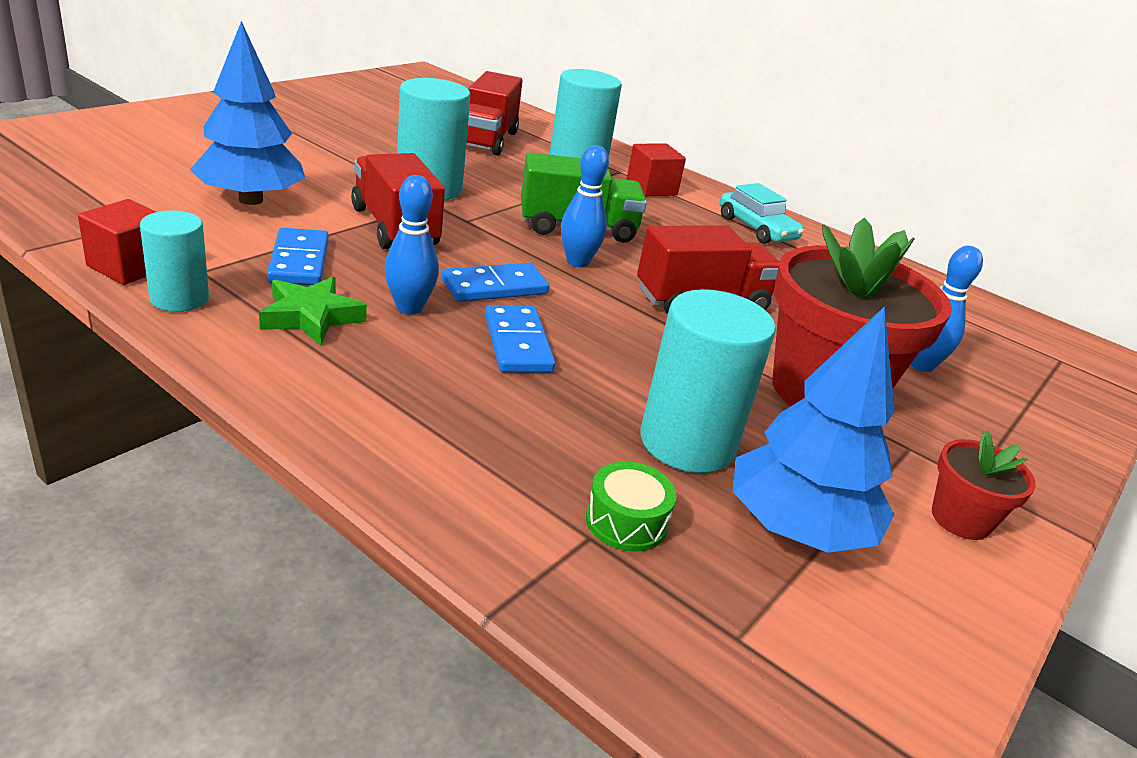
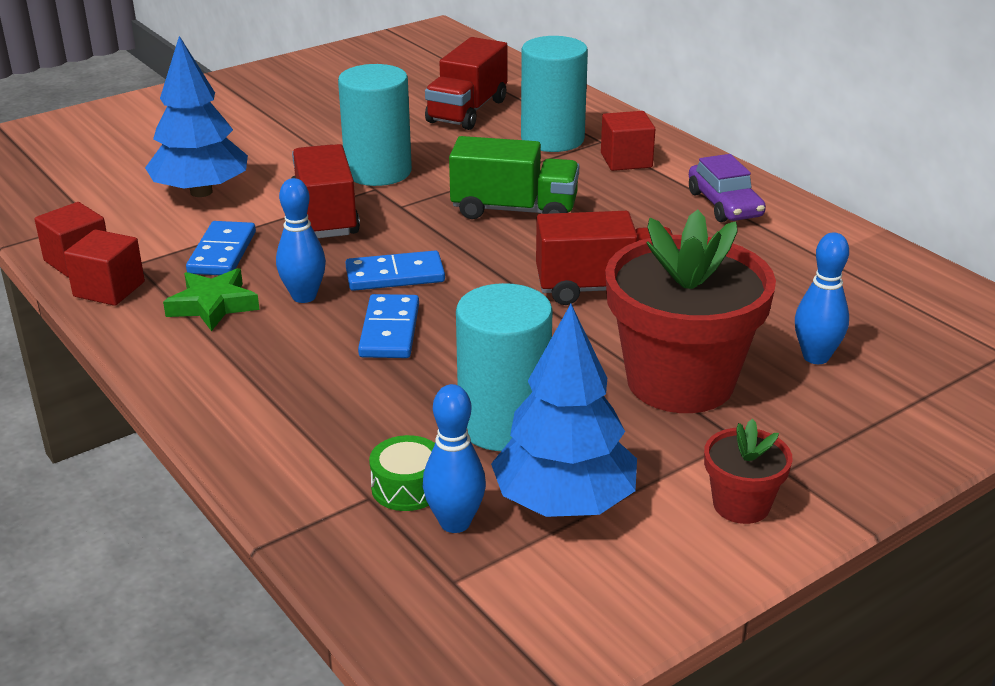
camera: 20 degrees right, 0 degrees up
turquoise cylinder [140,211,209,312] -> red cube [64,229,145,306]
blue bowling pin [561,145,609,267] -> blue bowling pin moved to [423,384,486,533]
turquoise car [720,183,804,244] -> purple car [689,154,766,222]

